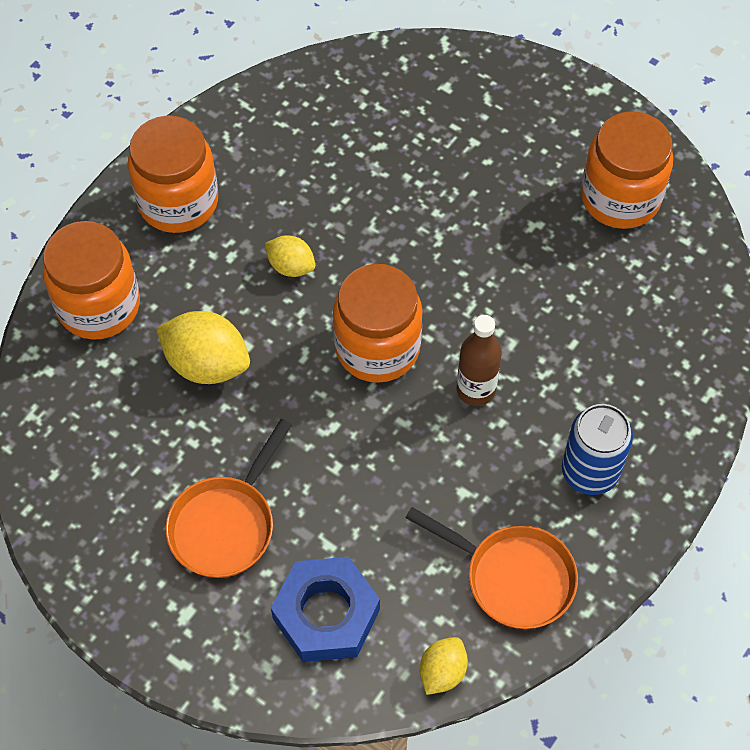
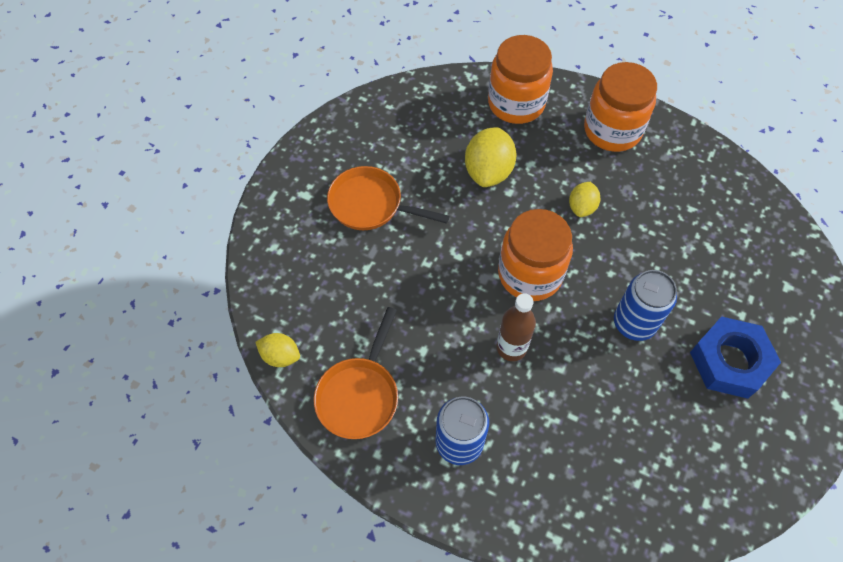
camera: 80 degrees right, 0 degrees up
blue nut [271,557,380,662] -> blue nut moved to [690,316,781,399]
orange jar [581,111,673,229] -> none
none -> blue can [614,270,677,341]

